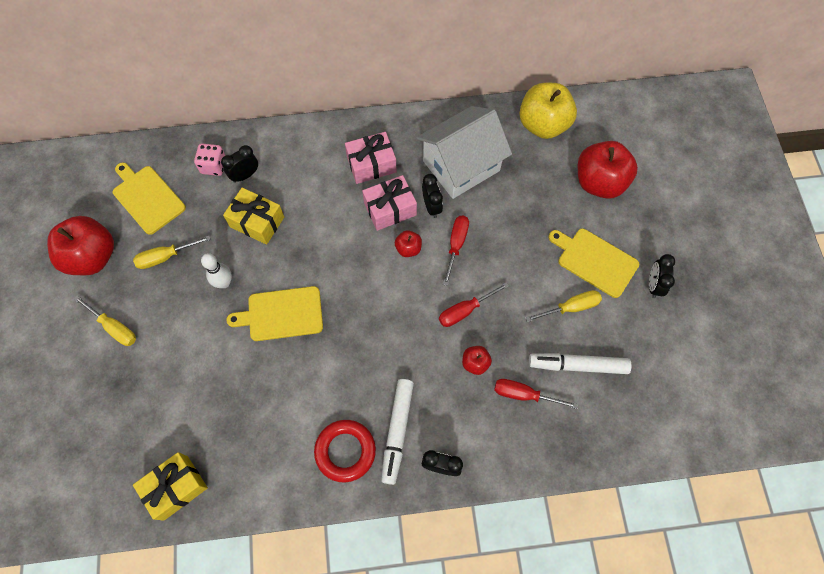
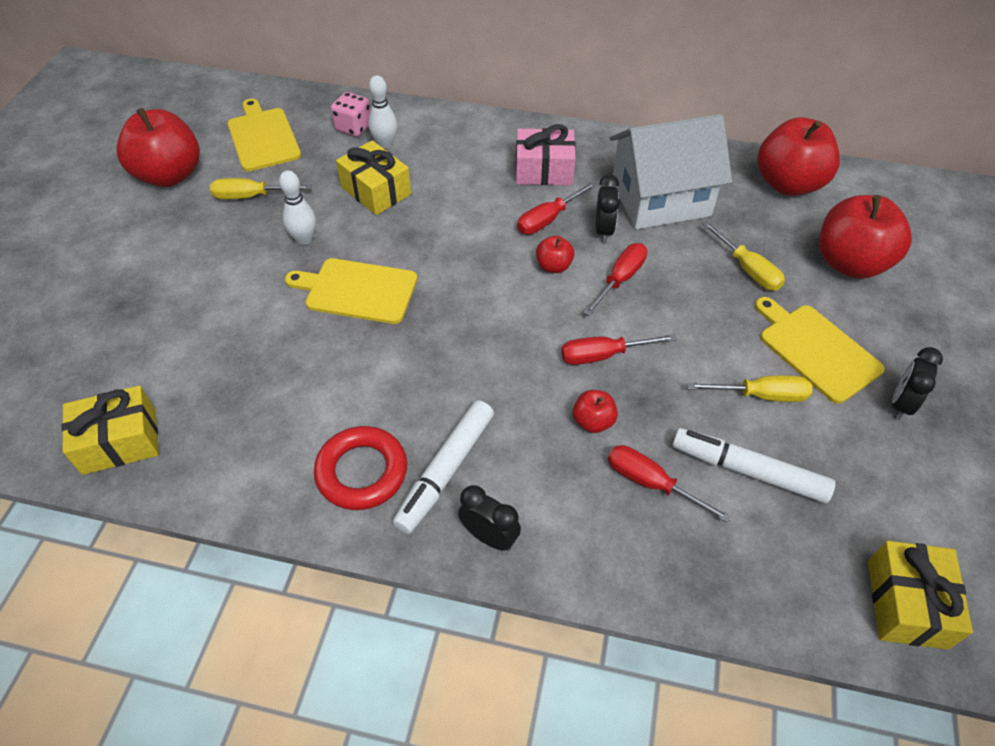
camera: 20 degrees right, 15 degrees down
yellow screwdriver [74,295,136,346] -> yellow screwdriver moved to [702,221,785,291]
black clock [221,145,258,183] -> white bowling pin [368,75,397,149]
pink gift [362,175,417,231] -> red screwdriver [517,182,597,235]
yellow apple [519,83,577,139] -> red apple [757,117,840,196]
none -> yellow gift [868,541,973,650]

